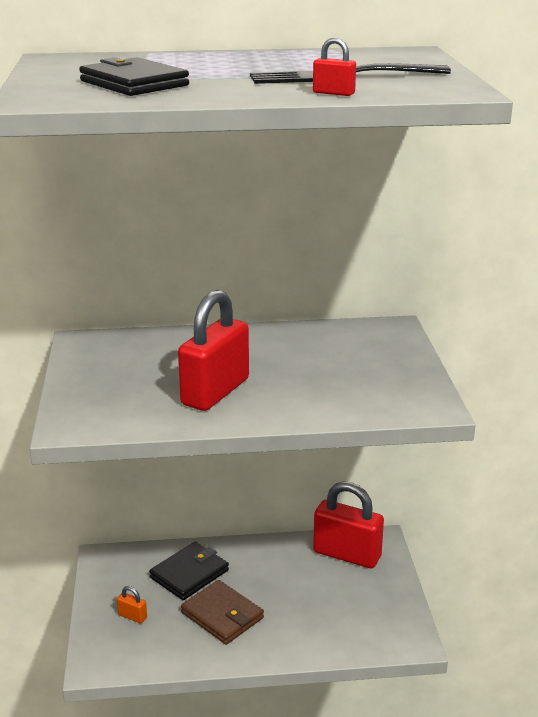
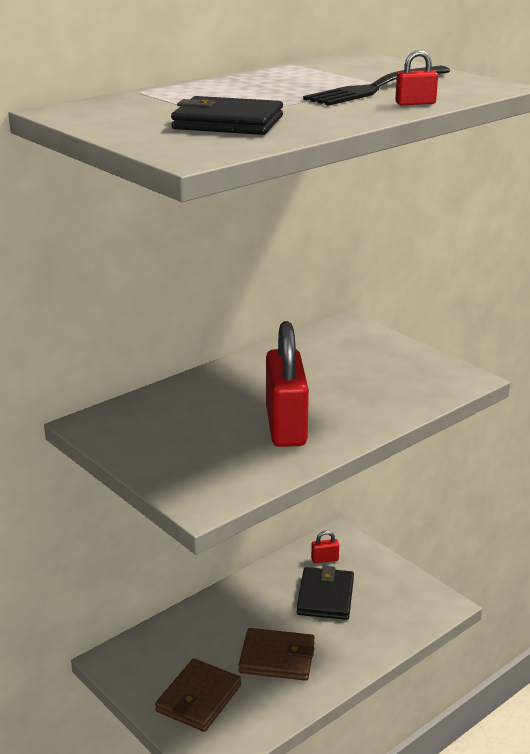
camera: 35 degrees left, 0 degrees up
orange padlock [117,586,147,624] -> brown wallet [155,658,241,732]
black wallet [149,542,229,600] -> black wallet moved to [297,566,354,620]
red padlock [313,481,384,568] -> red padlock [311,531,339,563], size x0.41

